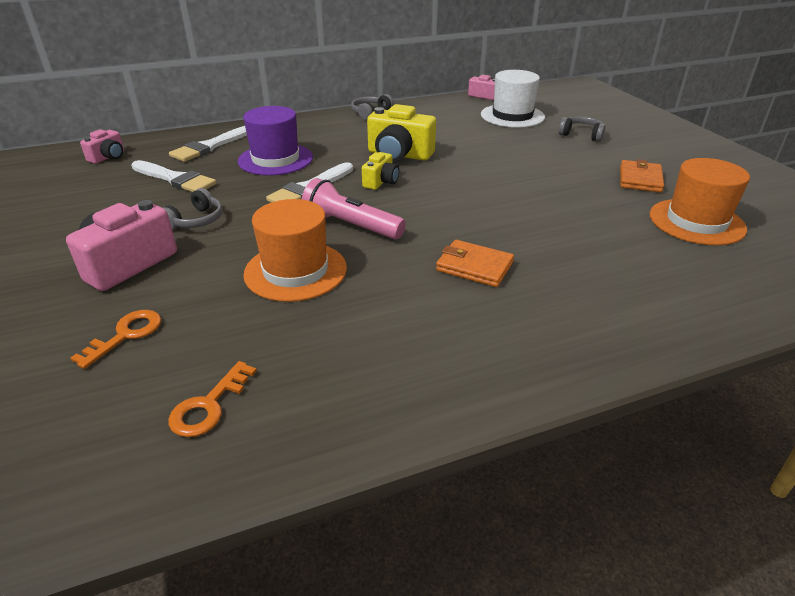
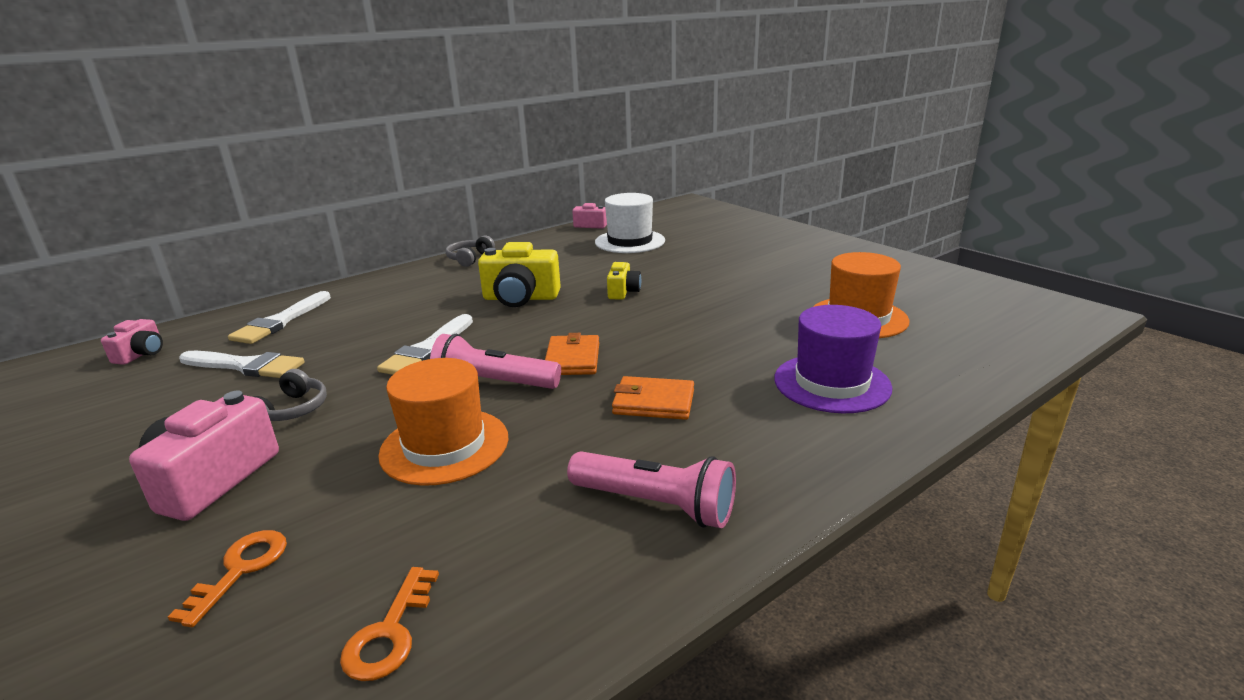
camera: 15 degrees left, 10 degrees down
purple hat [238,106,313,176] -> purple hat moved to [774,305,893,413]
yellow camera [362,152,399,190] -> yellow camera moved to [607,262,641,300]
grey headphones [558,116,606,142] -> none
orange wallet [620,159,664,193] -> orange wallet moved to [545,333,599,375]
none -> pink flashlight [567,451,736,528]

